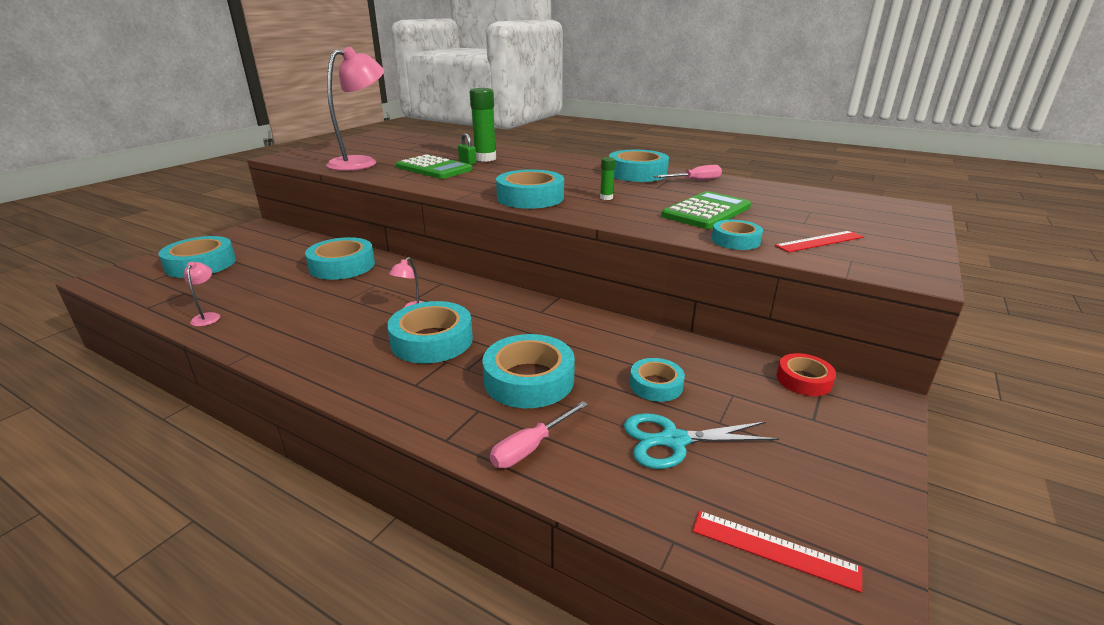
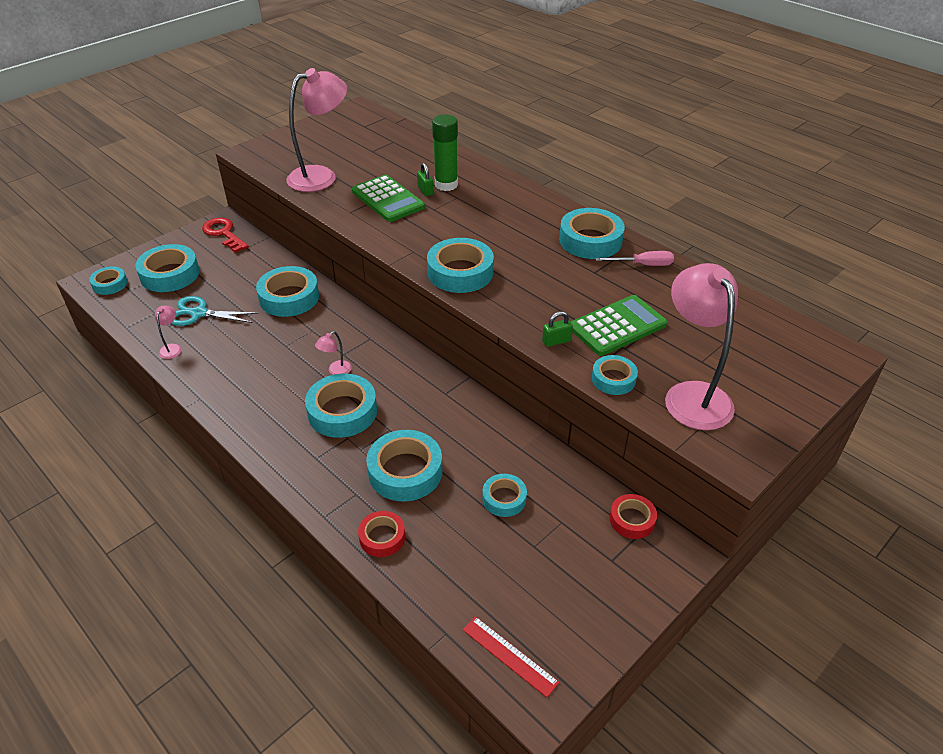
camera: 15 degrees right, 15 degrees up
pink screwdriver [490,401,588,468] -> red tape [358,511,405,557]
green glue stick [600,157,615,200] -> none
turquoise scissors [624,413,779,469] -> turquoise scissors moved to [171,296,259,326]
red ruler [775,231,864,252] -> pink lamp [665,263,738,430]
none -> turquoise tape [89,267,128,295]
none -> red key [202,218,249,253]
none -> green padlock [542,311,573,347]

